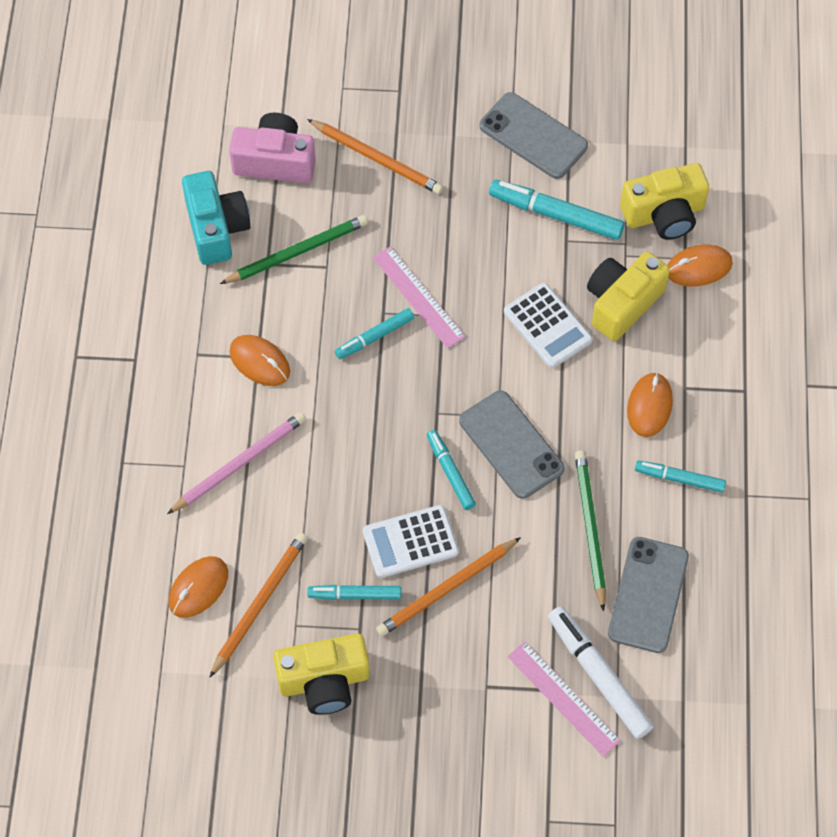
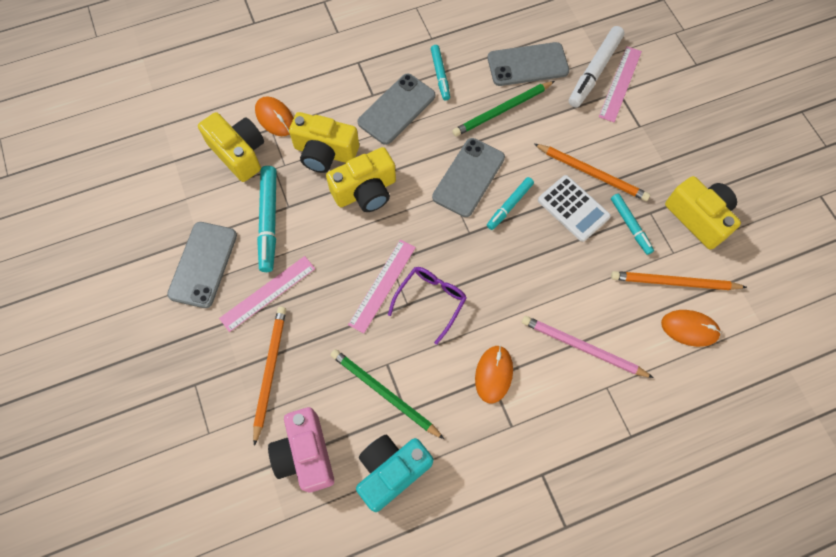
camera: 115 degrees left, 5 degrees up
turquoise marker [335,308,414,359] -> purple glasses [388,267,467,345]
white calculator [504,283,593,368] -> yellow camera [326,147,396,212]
orange mouse [627,372,673,437] -> grey phone [358,74,435,145]
none -> pink ruler [219,256,315,332]

